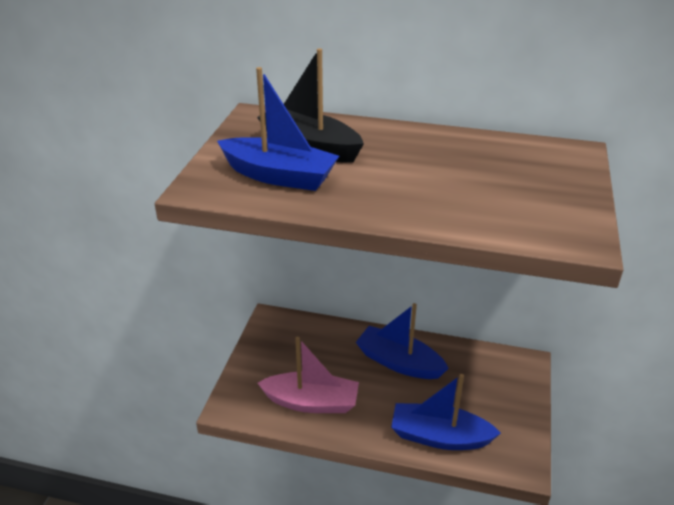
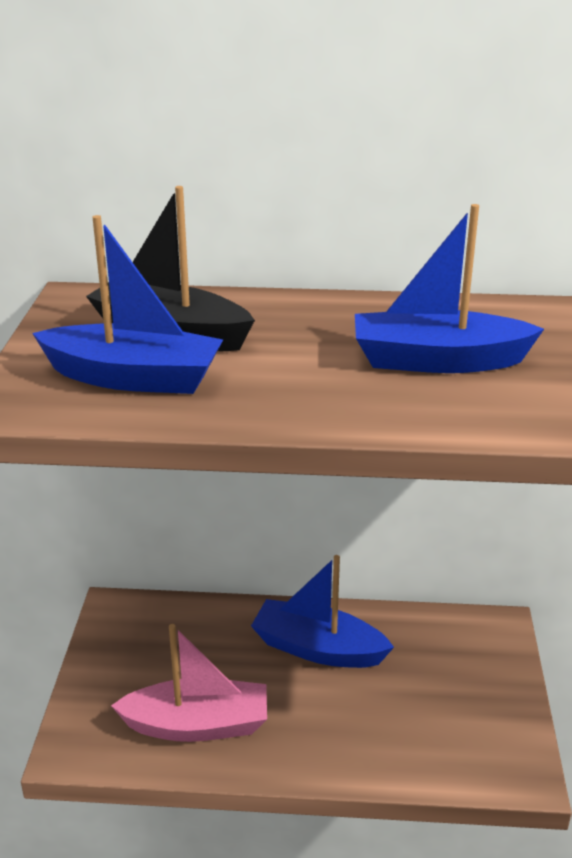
camera: 10 degrees left, 5 degrees down
blue boat [391,374,501,450] -> blue boat moved to [355,204,544,373]

